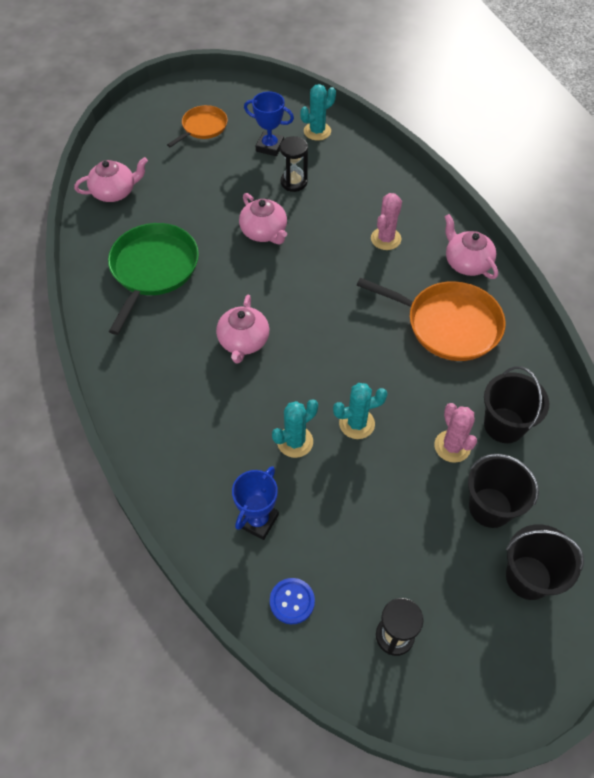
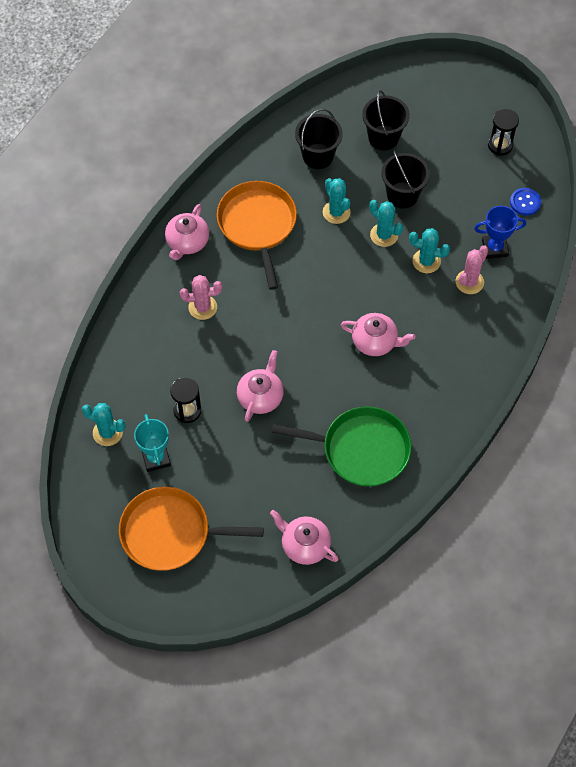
camera: 125 degrees left, 5 degrees up
green pan [108,223,199,335] -> green pan turned 150 degrees counterclockwise [271,407,412,487]
orange pan [167,105,228,147] -> orange pan [119,487,264,571], size x1.71
pink teapot [216,295,269,364] -> pink teapot turned 45 degrees clockwise [341,313,415,356]
blue trophy [244,92,294,156] -> turquoise trophy [134,414,171,472]
pink cactus [434,403,477,463] -> pink cactus moved to [456,246,489,294]
black bucket [506,524,584,600] -> black bucket moved to [381,150,430,209]
none -> turquoise cactus [323,178,351,224]

